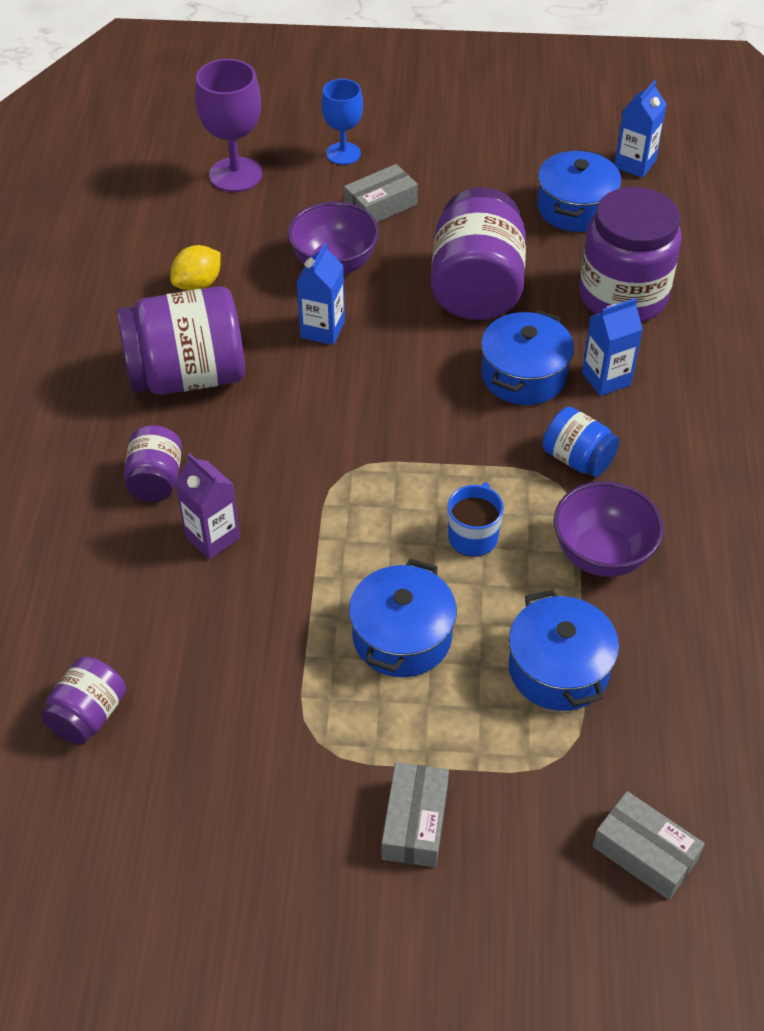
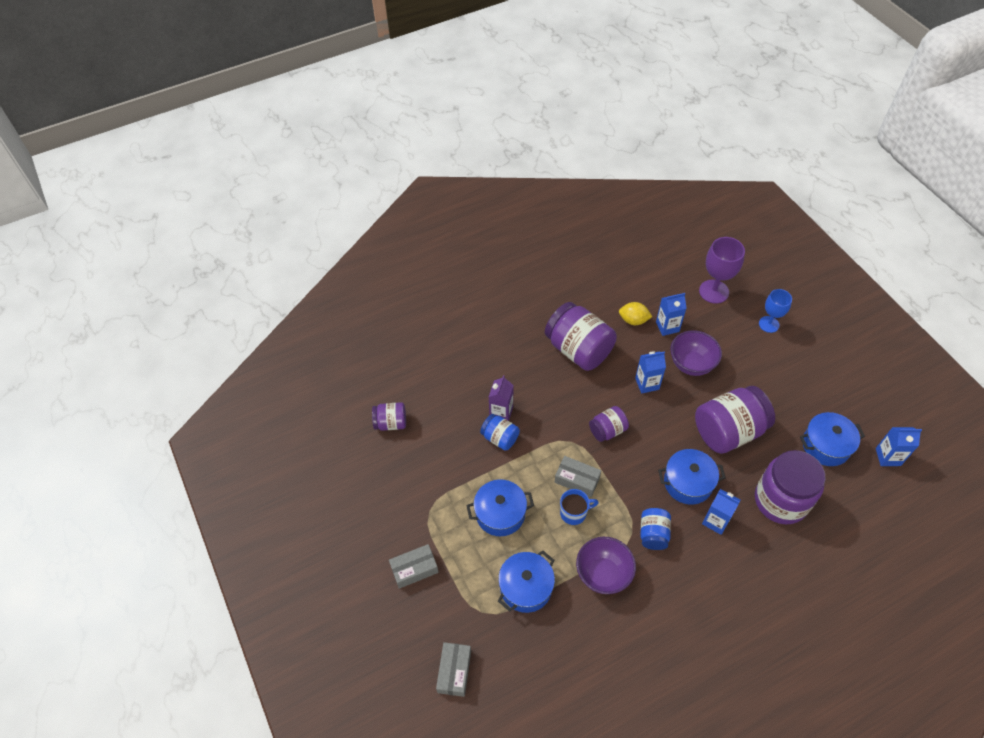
camera: 60 degrees right, 5 degrees up
purple jar [124,425,182,502] -> purple jar moved to [589,406,629,442]
grey box [344,164,418,222] -> grey box moved to [555,456,601,497]
none -> blue jar [480,414,520,451]
none -> blue carton [656,293,687,336]

